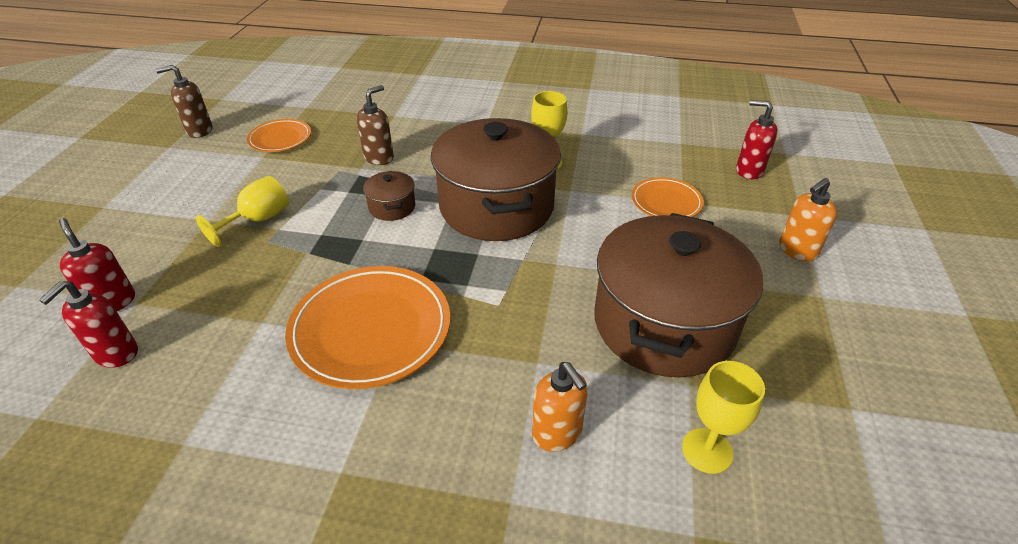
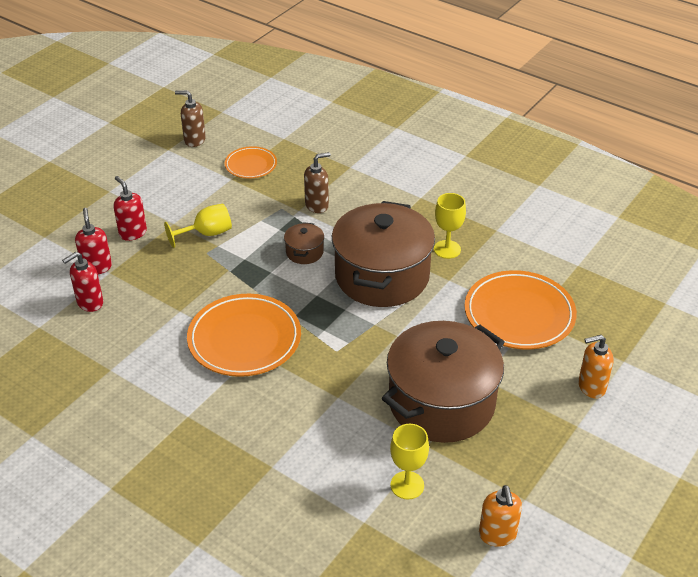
camera: 25 degrees right, 0 degrees up
orange soap dispenser [532,362,588,452] -> orange soap dispenser moved to [479,485,522,547]
orange plate [632,177,704,217] -> orange plate [465,270,577,349], size x1.81
red soap dispenser [736,100,778,179] -> red soap dispenser moved to [114,176,147,241]

